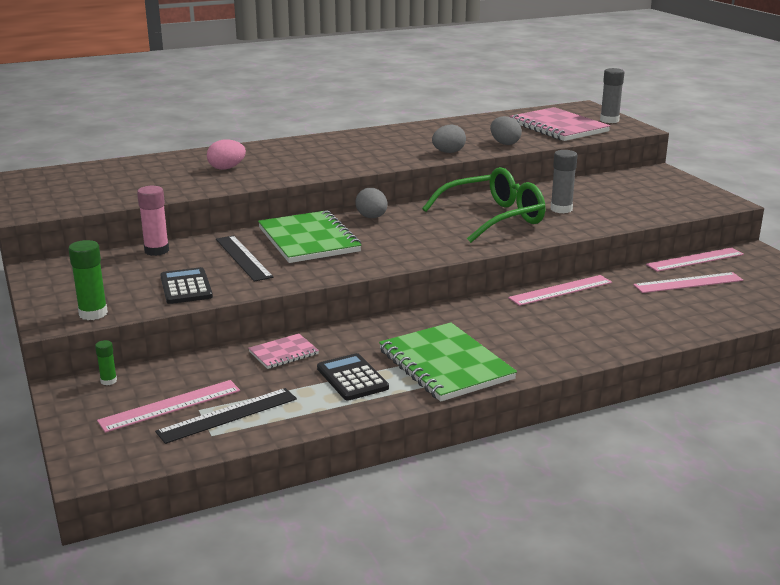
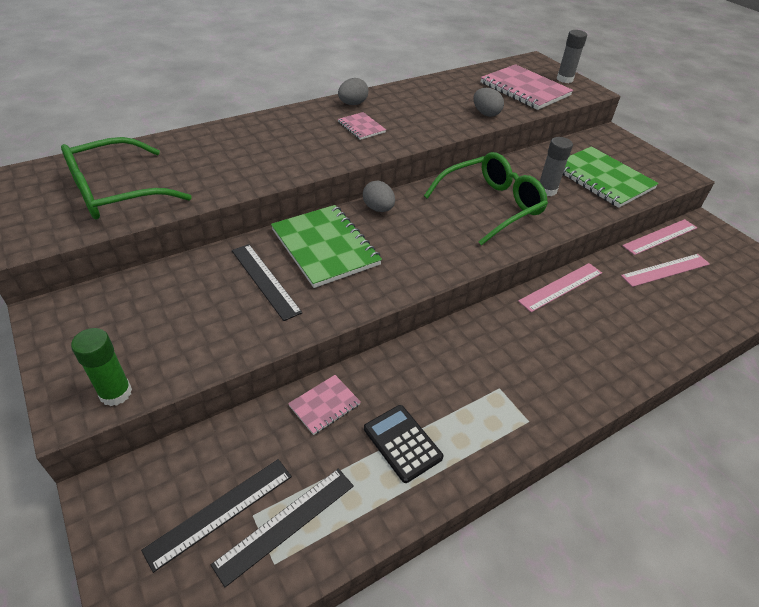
camera: 10 degrees left, 20 degrees up
green glue stick [95,340,117,385] -> none
pink ruler [97,380,240,433] -> black ruler [141,459,292,573]
pink glue stick [137,186,169,256] -> none
black calculator [160,267,213,304] -> none
pink egg [207,139,246,170] -> none
green notebook [379,323,517,402] -> green notebook moved to [563,146,659,208]
grey egg [432,125,466,153] -> grey egg moved to [338,78,368,105]
none -> green glasses [61,137,192,220]
none -> pink notebook [338,112,386,140]

